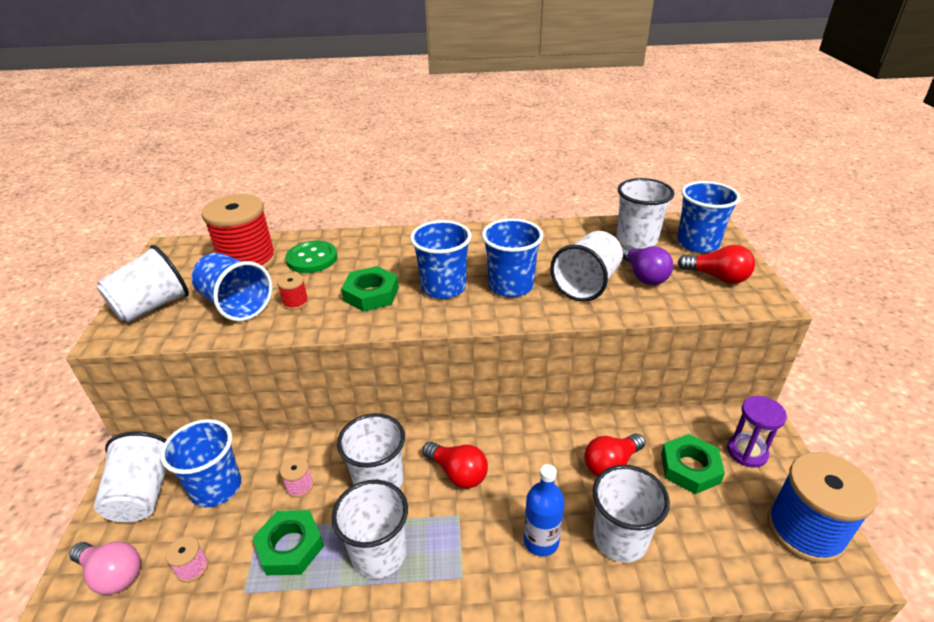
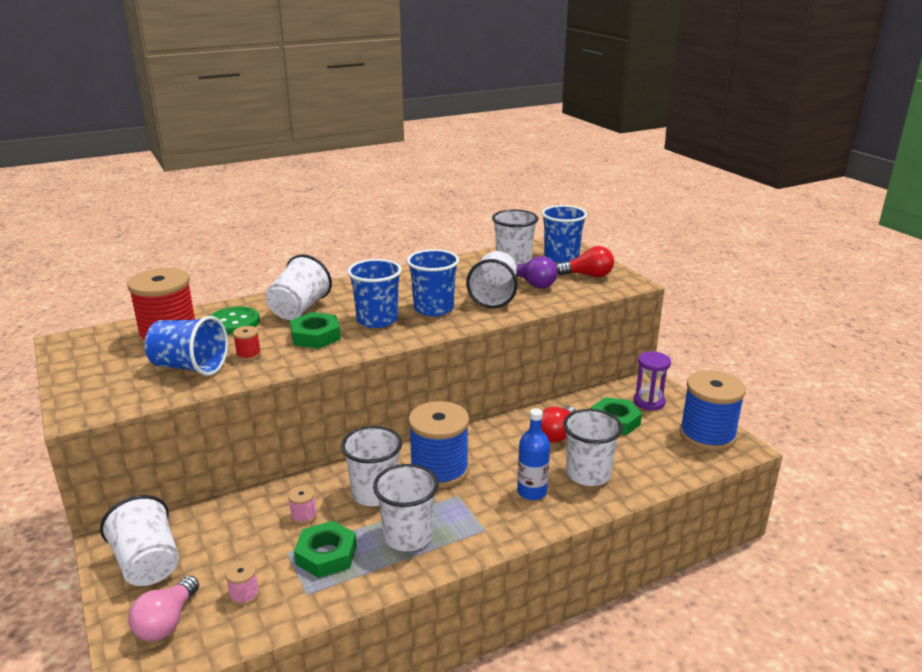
camera: 25 degrees left, 10 degrees down
pink light bulb [70,542,141,595] -> pink light bulb turned 105 degrees clockwise [128,576,199,641]
white cup [97,245,189,322] -> white cup moved to [265,254,332,320]
blue cup [160,419,241,507] -> none
red light bulb [422,442,488,488] -> blue spool [408,401,469,488]

